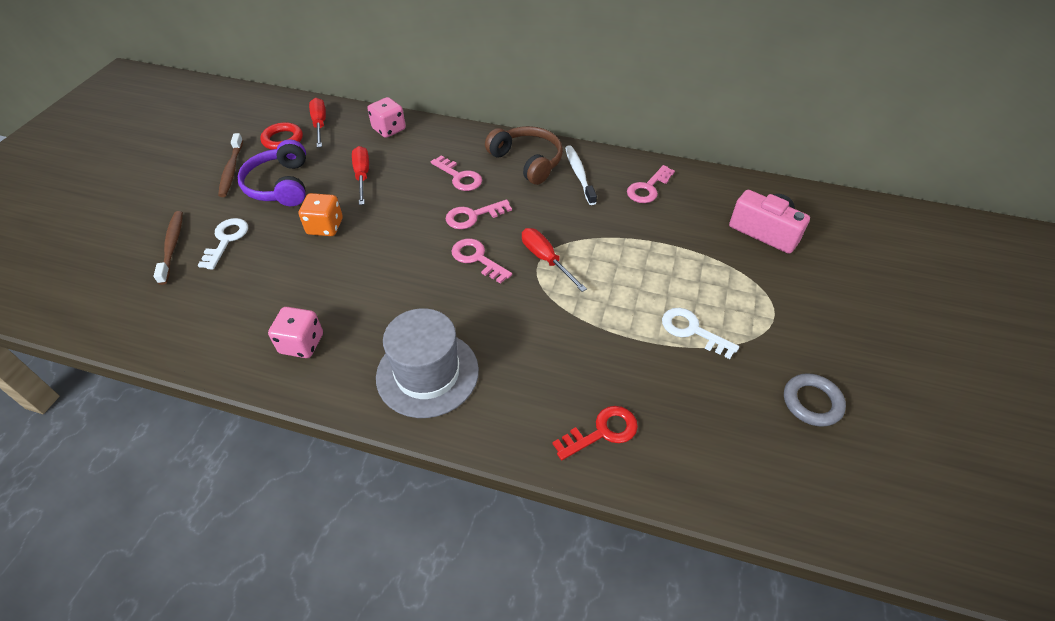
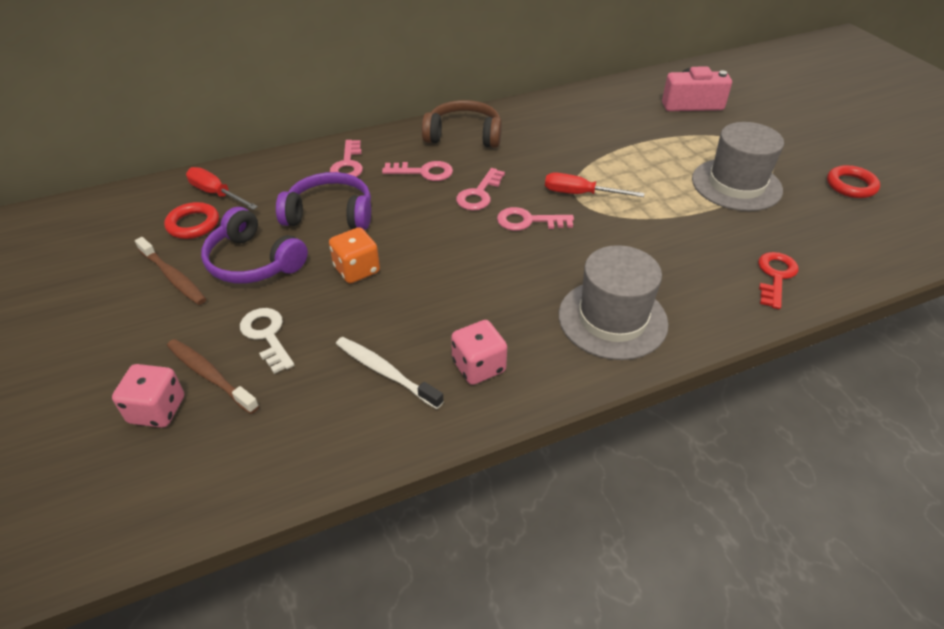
camera: 40 degrees left, 5 degrees down
red screwdriver [352,146,369,205] -> purple headphones [276,172,371,230]
pink dice [367,97,406,138] -> pink dice moved to [112,364,184,428]
white toothbrush [565,145,597,205] -> white toothbrush moved to [336,337,444,409]
pink key [627,165,675,203] -> pink key moved to [330,140,363,177]
white key [662,308,739,359] -> grey hat [692,122,784,211]
grey ring [784,373,846,427] -> red ring [827,165,880,198]

